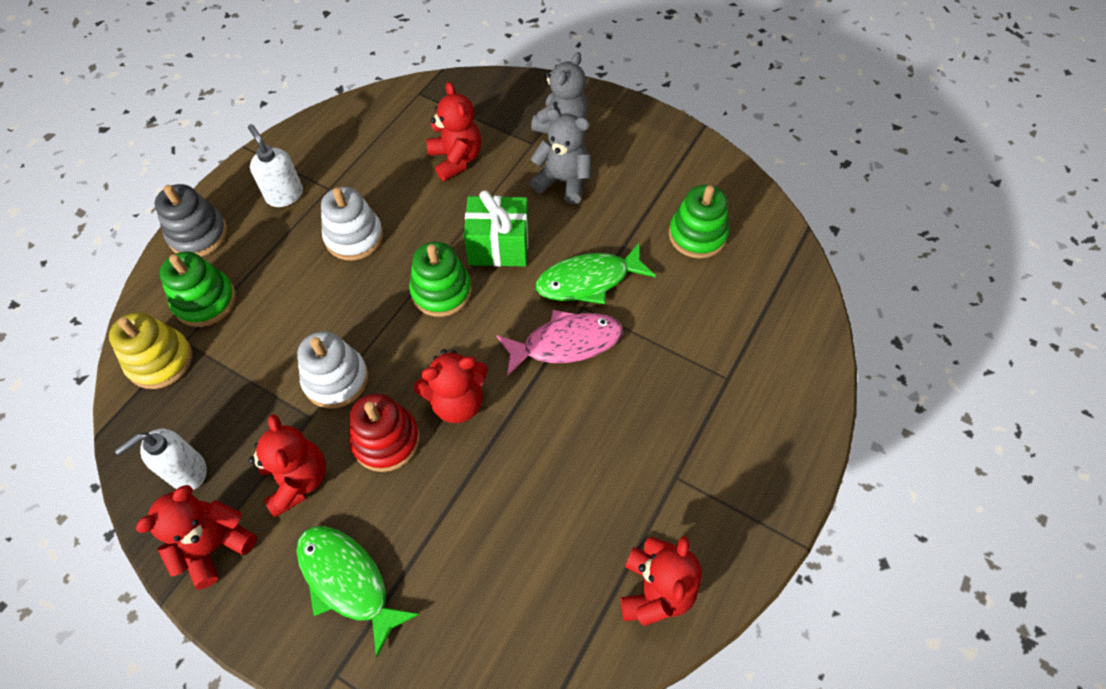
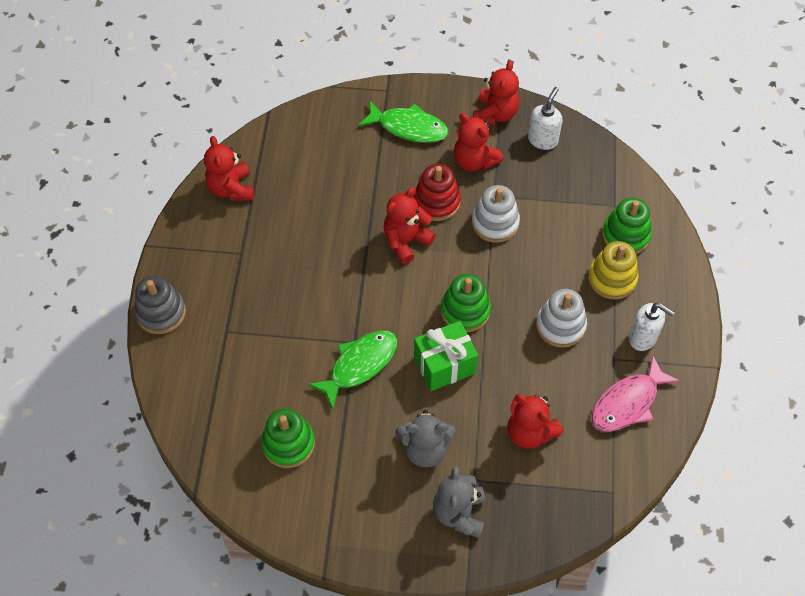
camera: 155 degrees right, 0 degrees up
yellow stacking toy [109,312,192,389] -> yellow stacking toy moved to [588,241,639,300]
grey stacking toy [155,184,227,257] -> grey stacking toy moved to [134,276,186,334]
pink fish [496,310,623,377] -> pink fish moved to [592,356,680,432]

